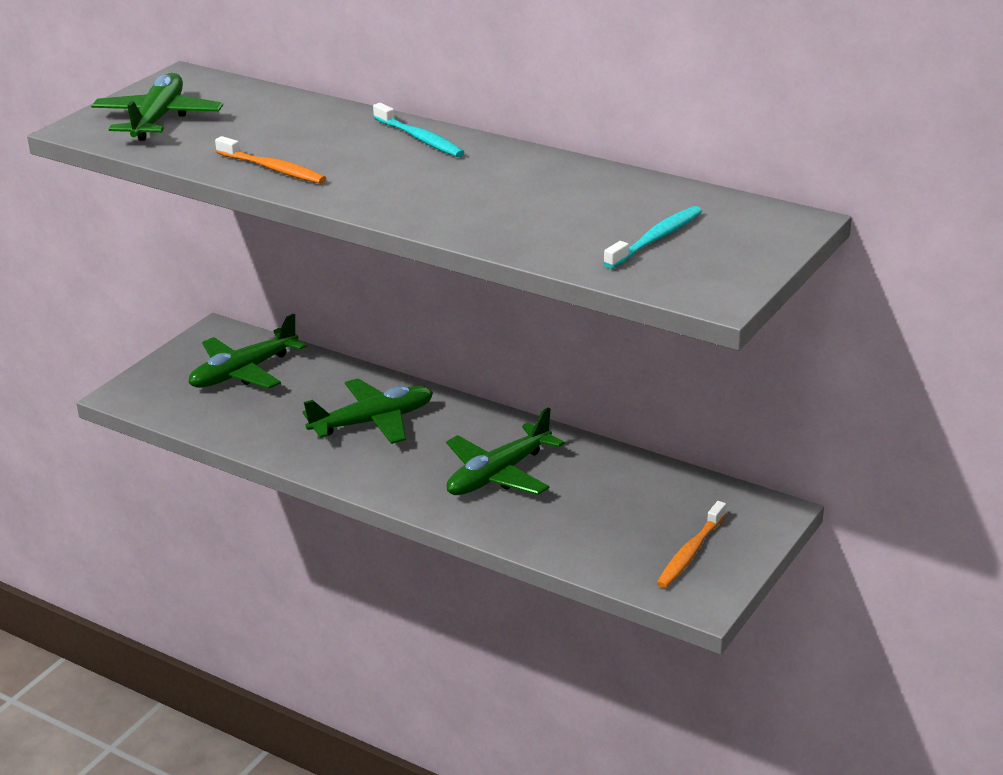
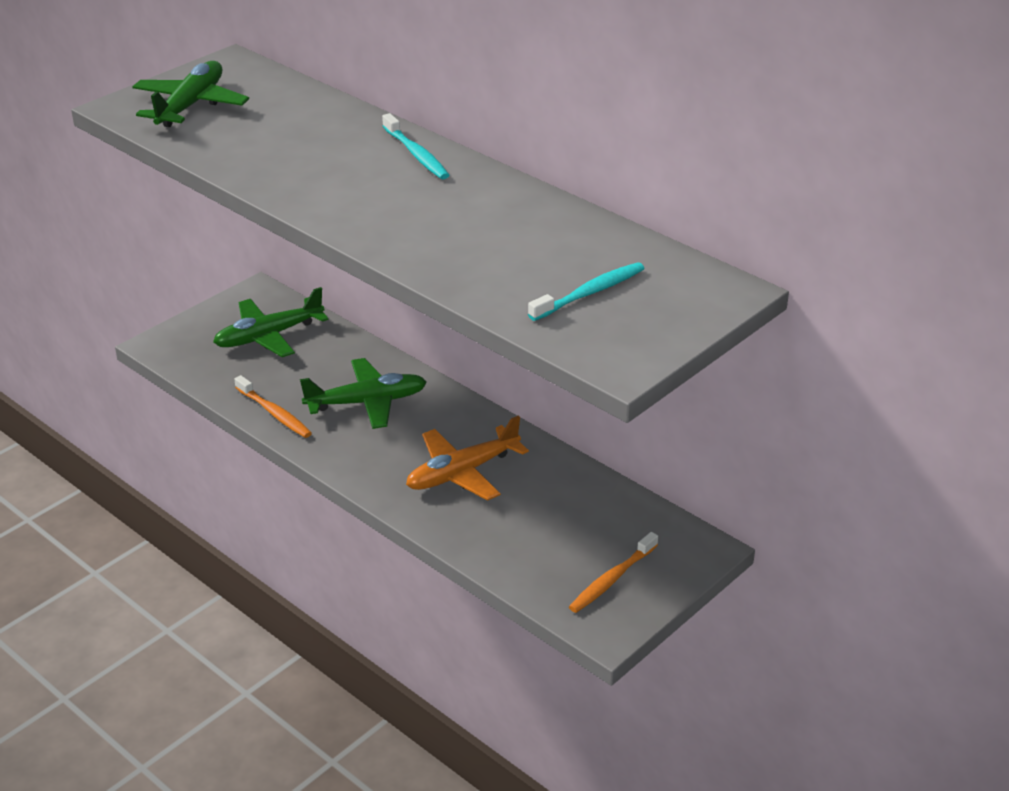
camera: 10 degrees right, 5 degrees up
orange toothbrush [215,136,326,184] -> orange toothbrush moved to [234,375,312,438]
green plane [446,407,565,495] -> orange plane [406,415,529,501]

